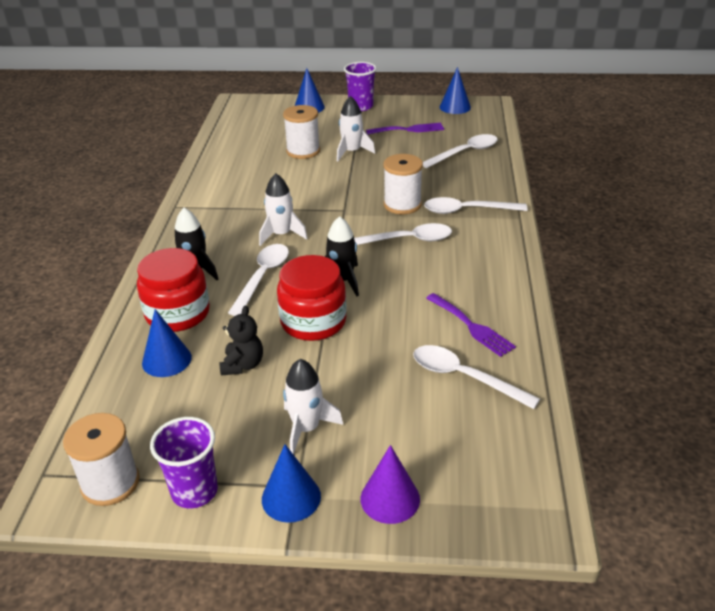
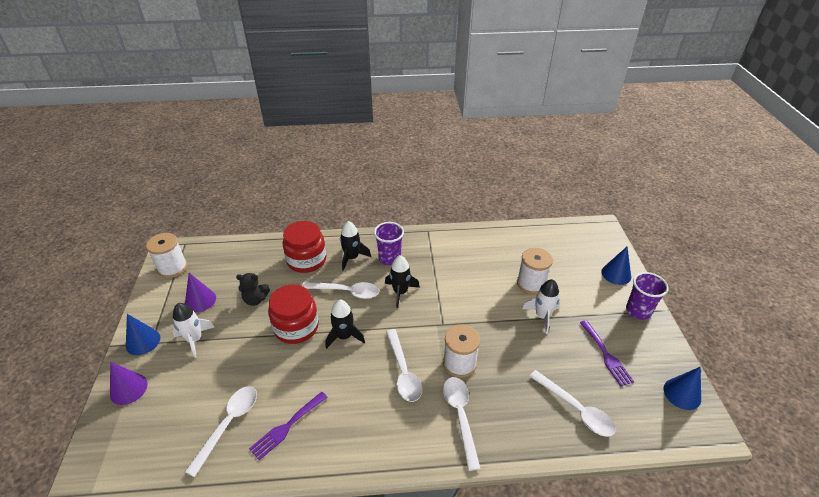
camera: 80 degrees right, 5 degrees up
blue cone [142,309,192,377] -> none
purple cup [150,417,218,508] -> purple cup moved to [374,222,404,265]
white rocket [259,173,308,246] -> black rocket [385,255,420,308]
none -> purple cone [185,273,216,312]

